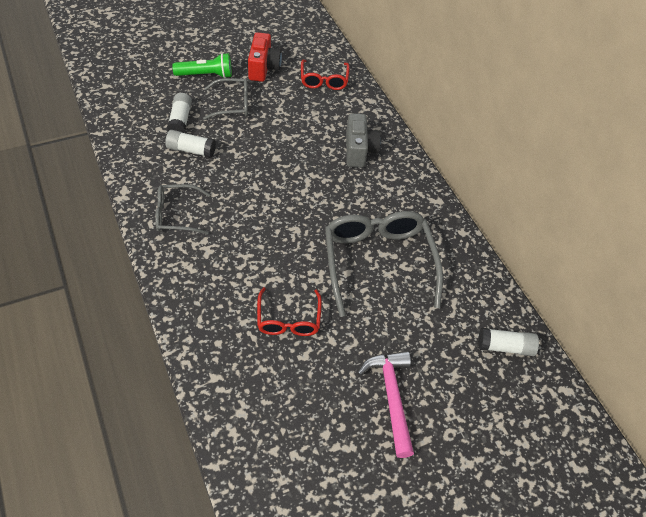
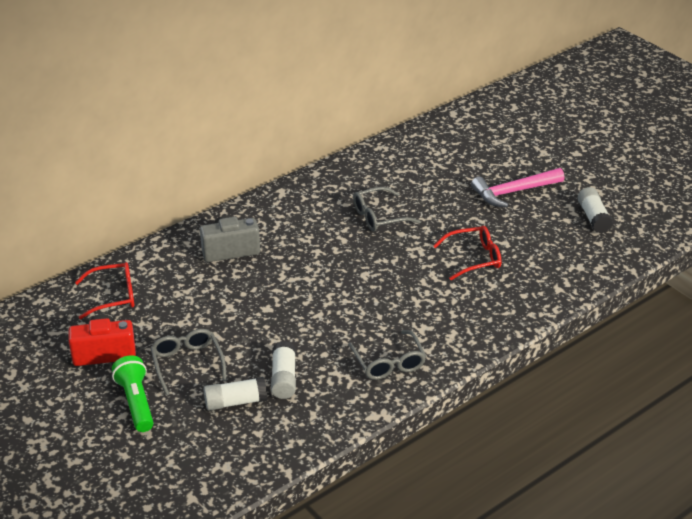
camera: 100 degrees left, 15 degrees down
grey glasses [325,211,443,317] -> grey glasses [353,187,421,231], size x0.55
white glue stick [478,328,539,356] -> white glue stick moved to [578,187,613,233]

